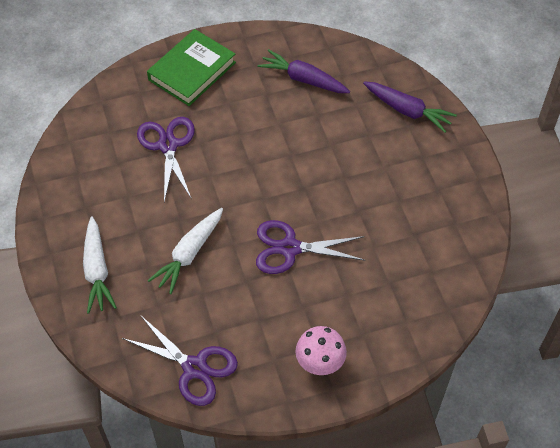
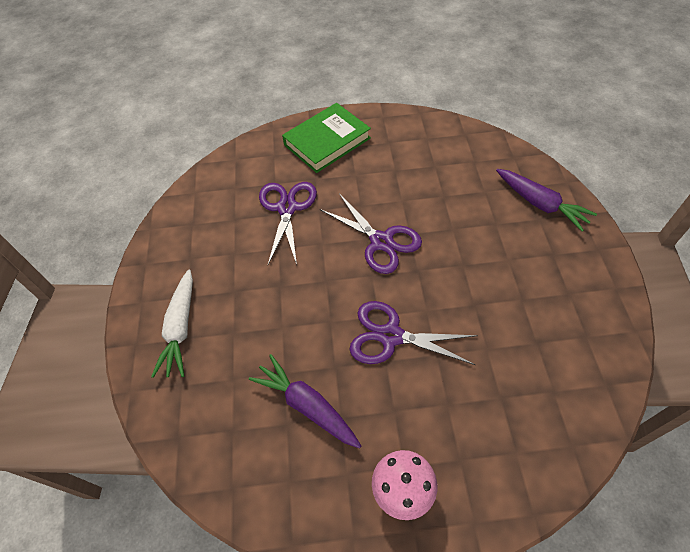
camera: 15 degrees right, 0 degrees up
purple scissors [122,316,238,406] -> purple scissors moved to [320,194,422,274]
white carrot [147,208,223,294] -> none
purple carrot [257,49,350,93] -> purple carrot moved to [249,354,361,448]

